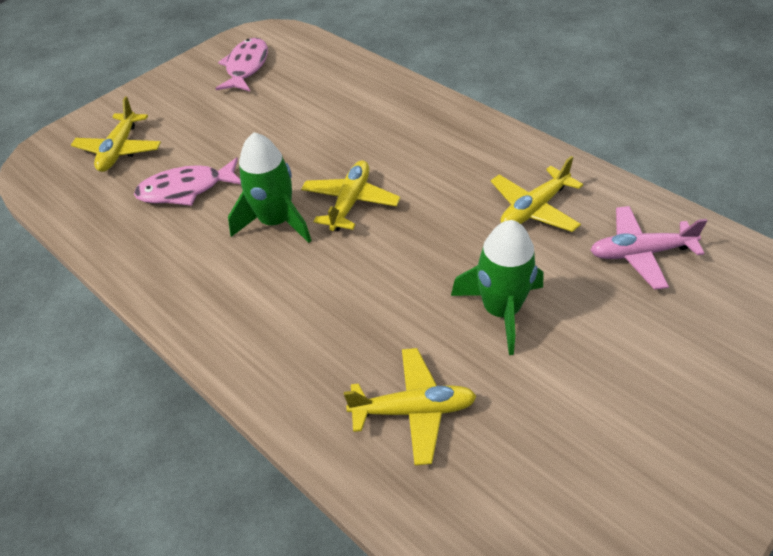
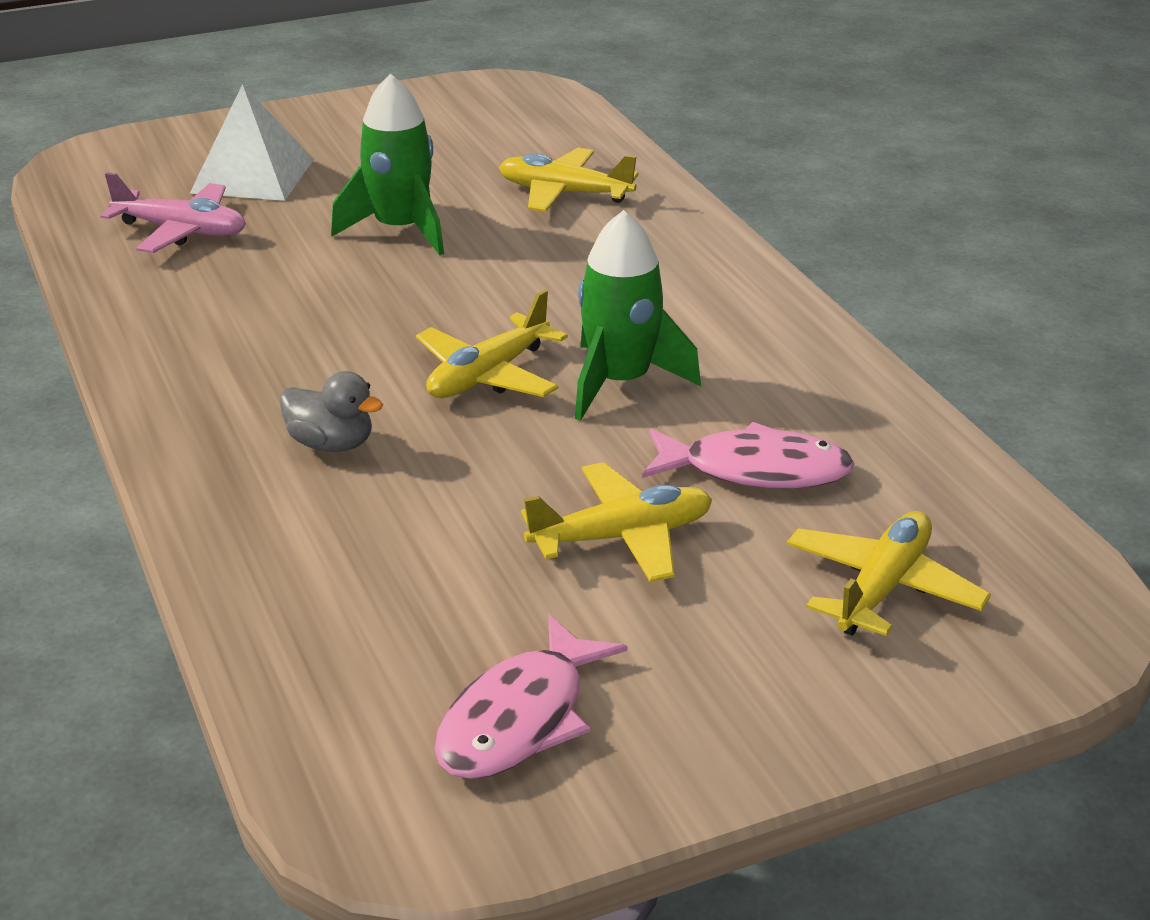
camera: 160 degrees left, 15 degrees down
yellow plane [491,156,583,232] -> yellow plane moved to [521,462,712,582]
none -> white pyramid [190,84,314,201]
none -> grey duck [280,371,383,452]

